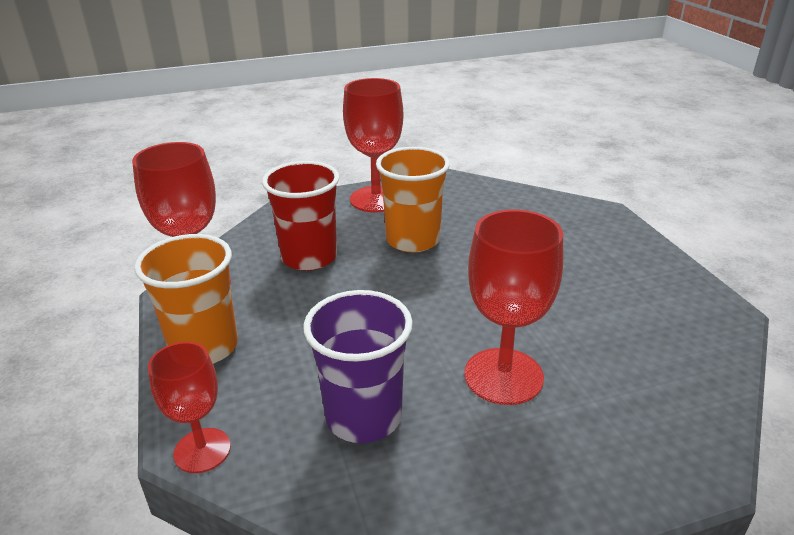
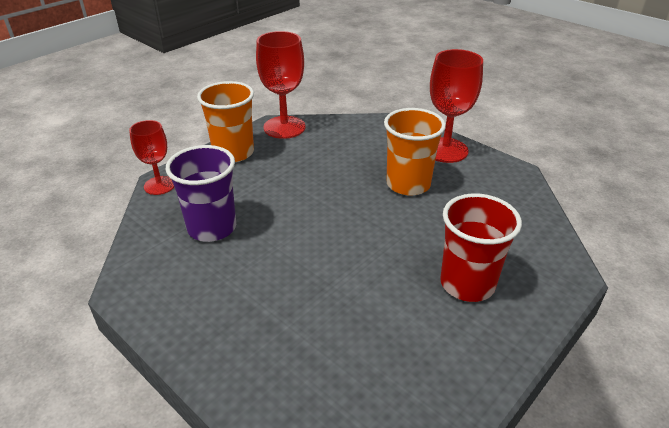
camera: 60 degrees right, 5 degrees up
red cup [262,161,340,271] -> red cup moved to [440,193,522,302]
red goblet [464,210,563,405] -> none

